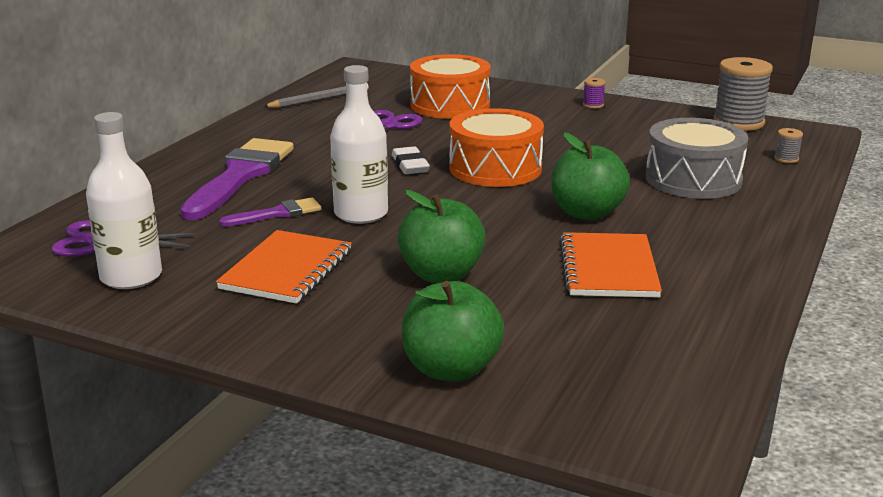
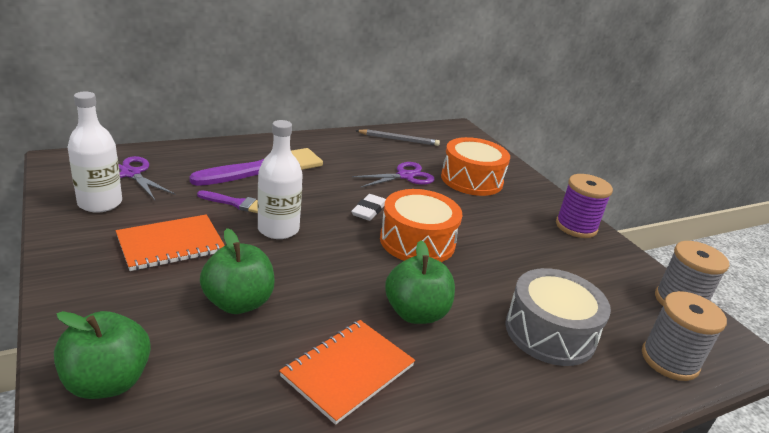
camera: 35 degrees right, 5 degrees up
purple spool [583,78,606,108] -> purple spool [556,174,613,238], size x2.28
grey spool [774,128,803,163] -> grey spool [642,291,727,381], size x2.28

